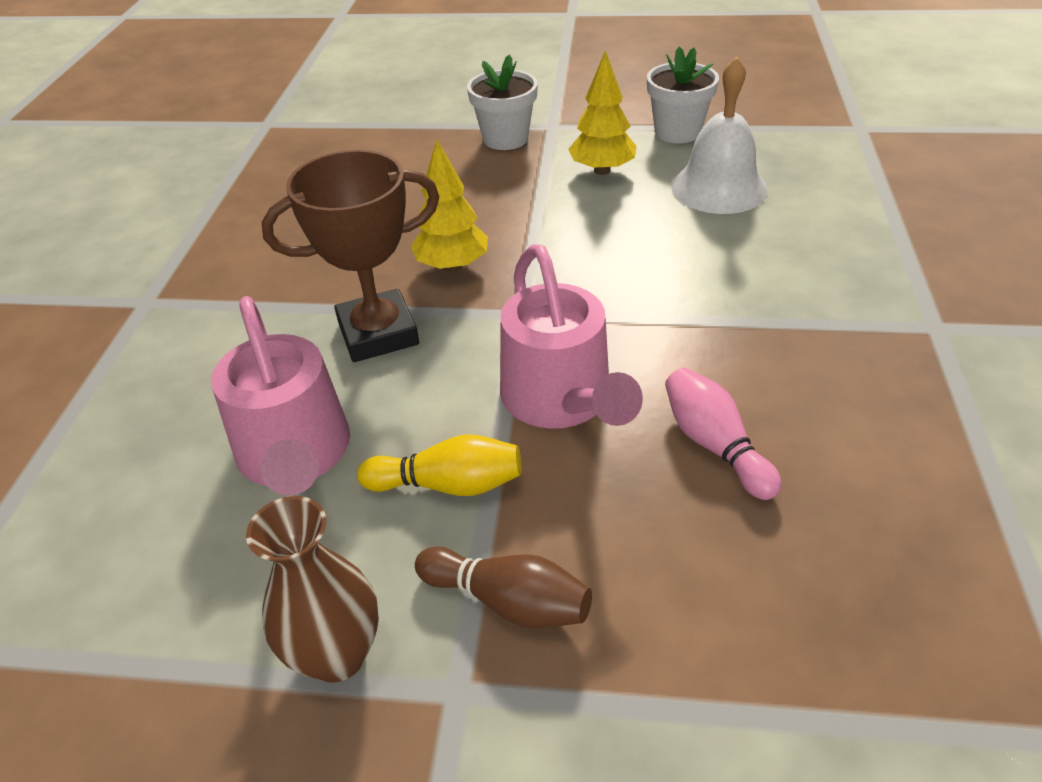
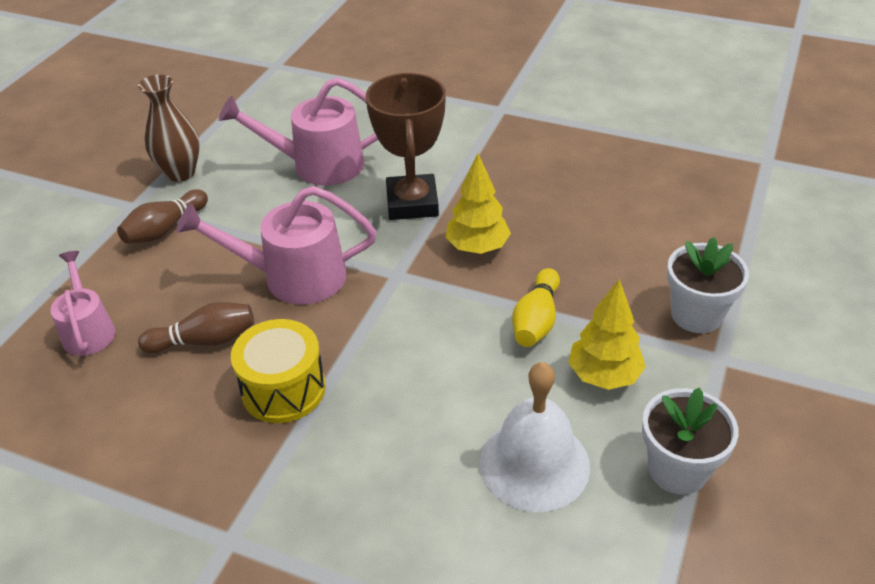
camera: 105 degrees right, 0 degrees up
yellow bowling pin [357,434,522,496] -> yellow bowling pin moved to [512,268,560,347]
pink bowling pin [665,368,782,500] -> brown bowling pin [138,302,254,353]
none -> pink watering can [50,251,115,356]
none -> yellow drum [231,319,326,423]

